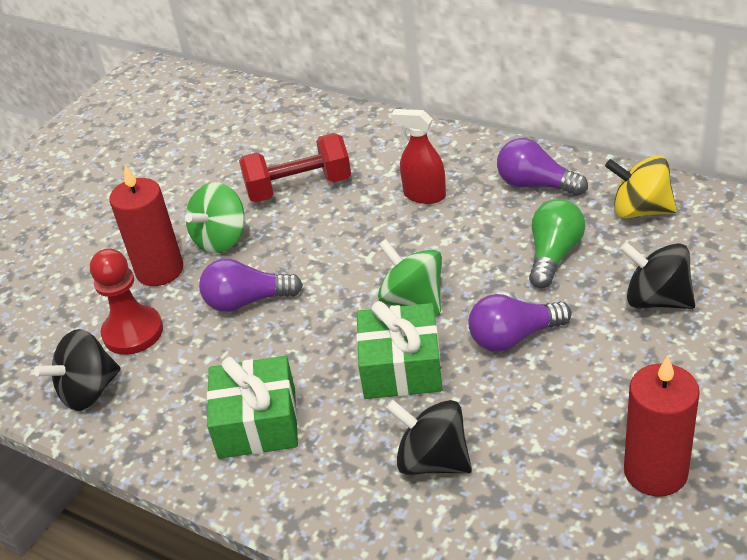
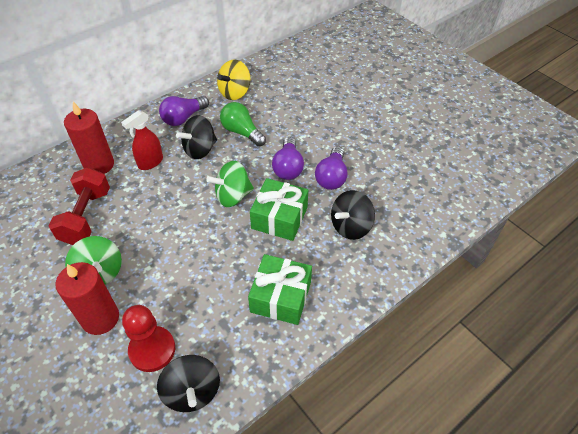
camera: 75 degrees left, 10 degrees up
purple light bulb [199,258,303,312] -> purple light bulb moved to [315,146,348,190]
black spinning top [620,242,695,309] -> black spinning top moved to [176,115,217,159]
red candle [624,356,700,496] -> red candle moved to [64,102,114,174]

